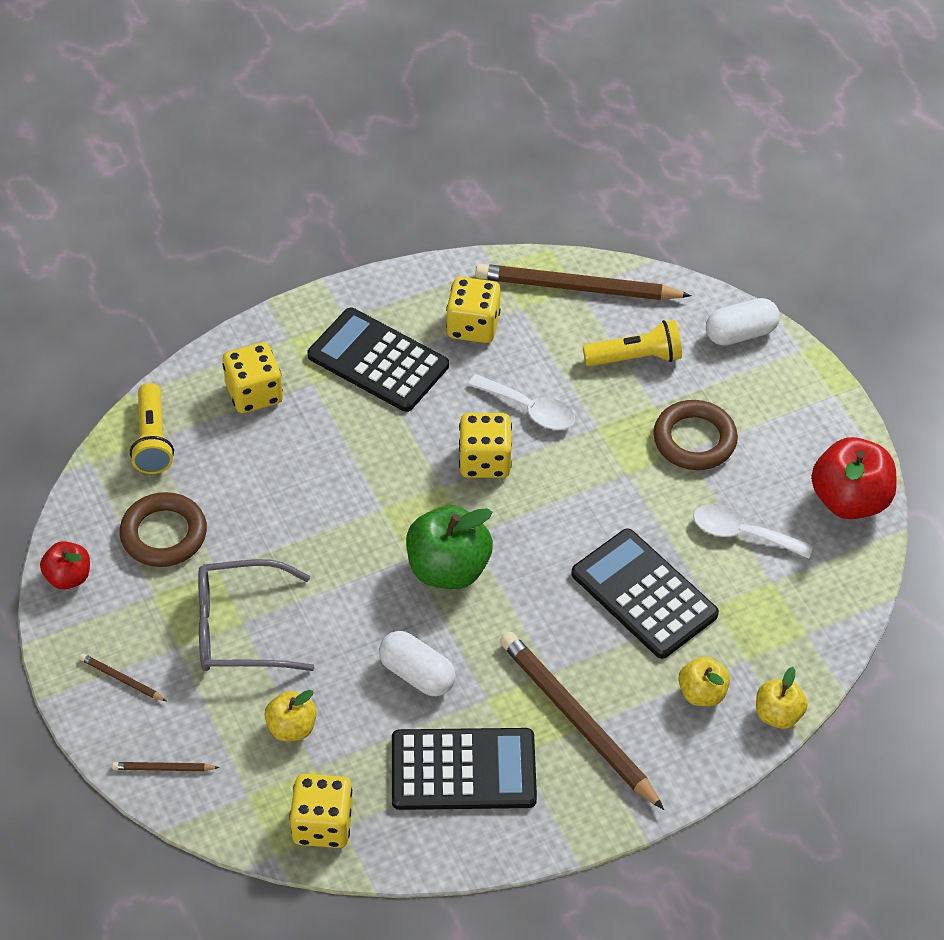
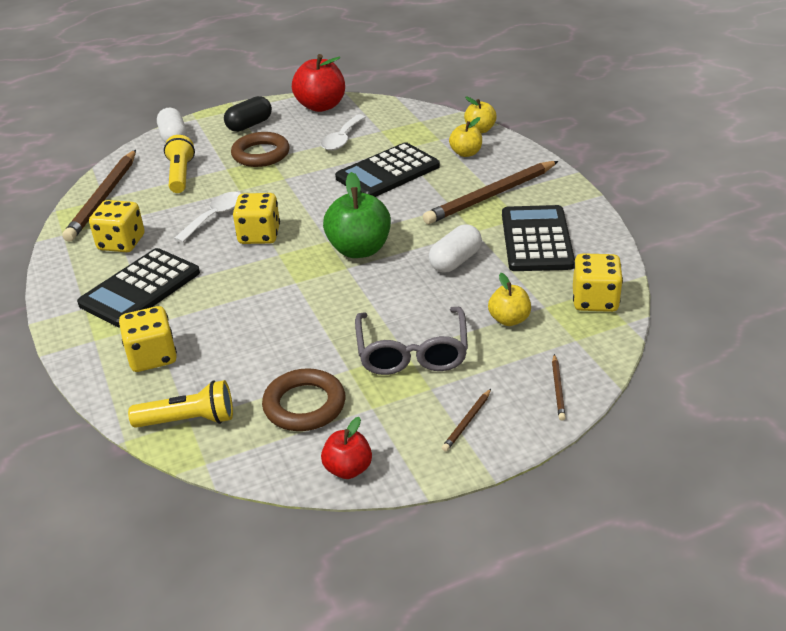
camera: 85 degrees left, 15 degrees down
none -> black capsule [224,96,272,132]

